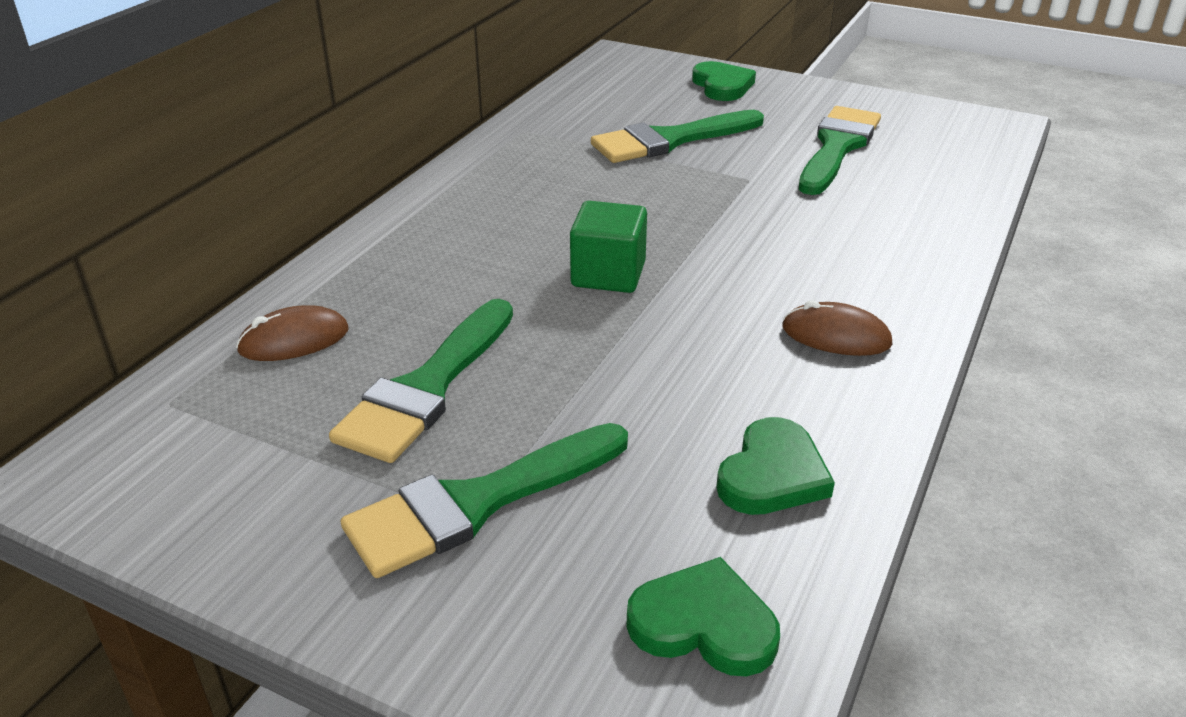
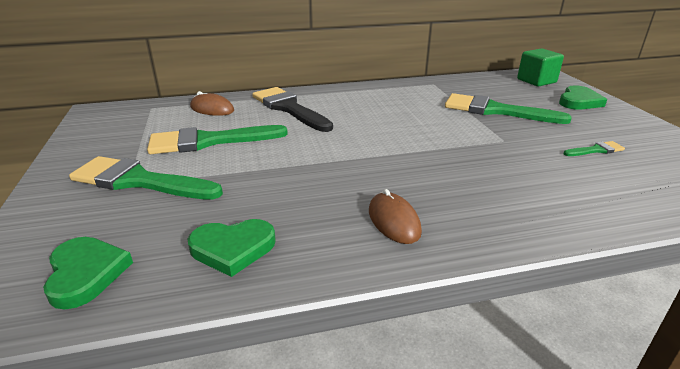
camera: 50 degrees right, 5 degrees down
green cube [570,201,647,293] -> green cube moved to [517,48,564,87]
green brush [799,106,881,195] -> green brush [564,141,625,156], size x0.45
none -> black brush [252,87,333,132]

